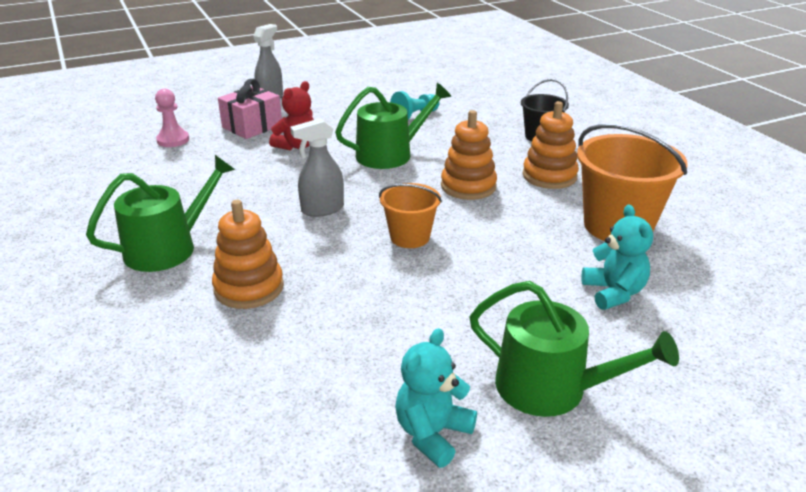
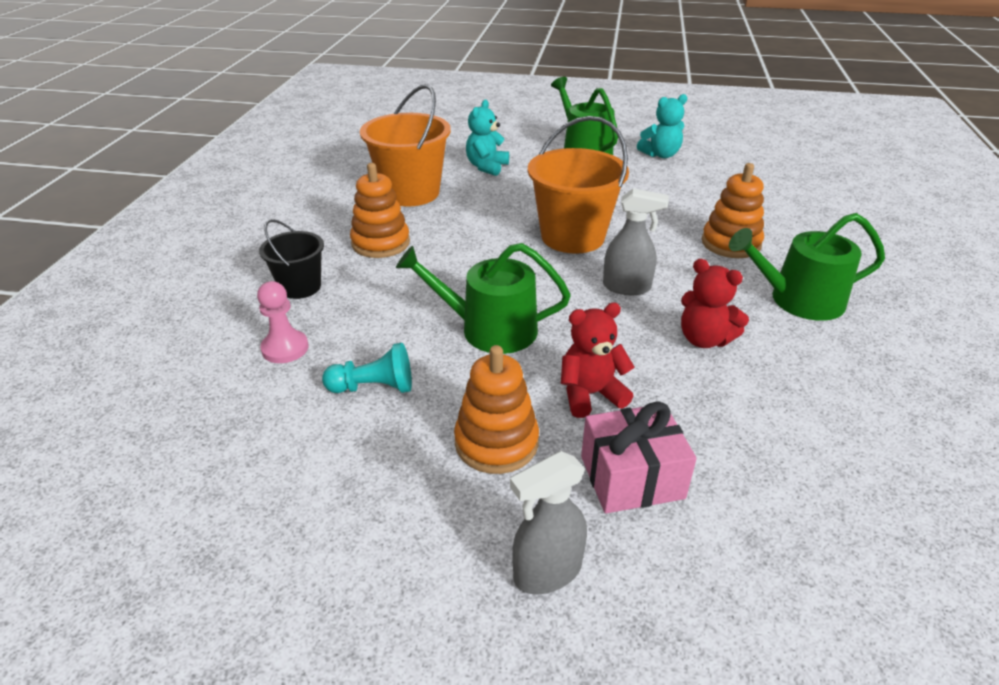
camera: 145 degrees left, 5 degrees up
pink pawn [155,89,189,147] -> pink pawn moved to [257,281,309,363]
orange bucket [379,183,442,248] -> orange bucket [528,116,629,254], size x1.74
orange stacking toy [441,110,497,200] -> orange stacking toy moved to [454,345,539,474]
none -> red teddy bear [681,259,749,348]

